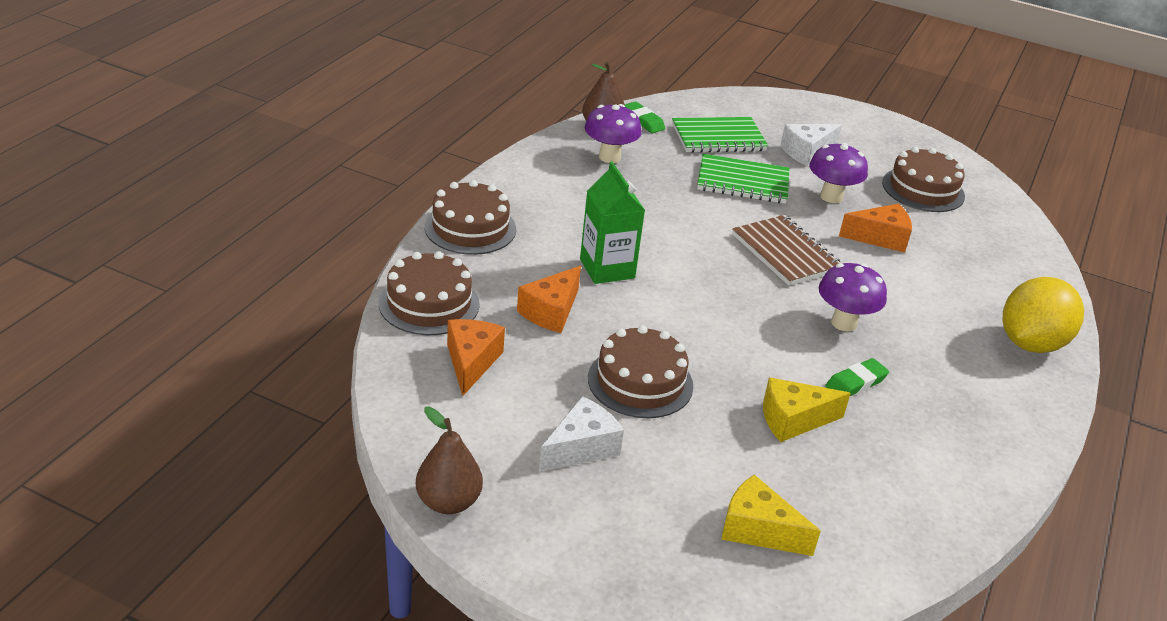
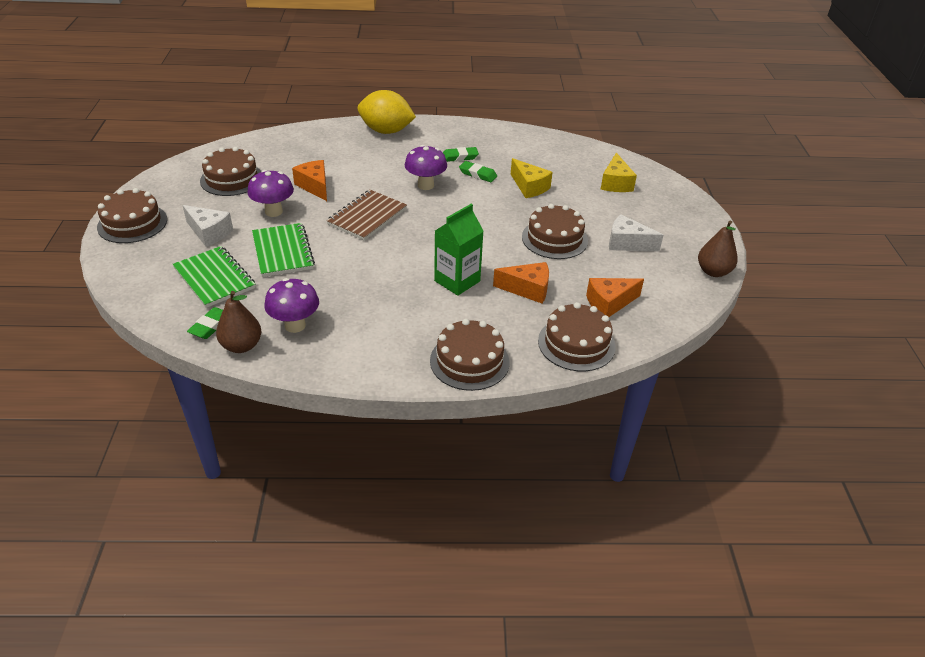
camera: 115 degrees left, 5 degrees up
none -> brown cake [97,188,167,243]
none -> green eraser [443,147,479,162]

